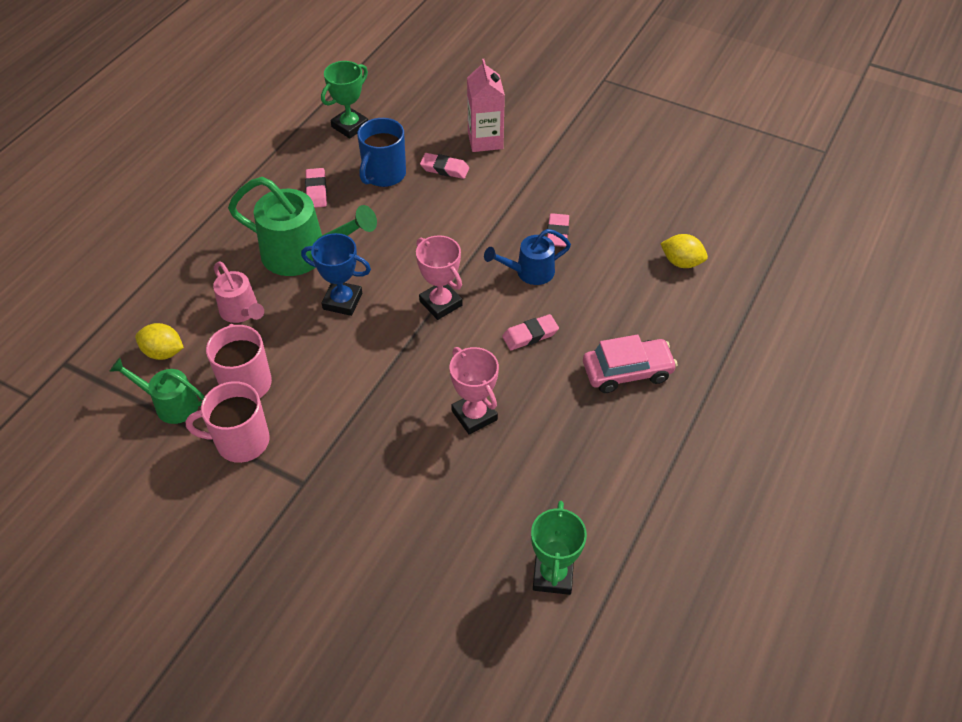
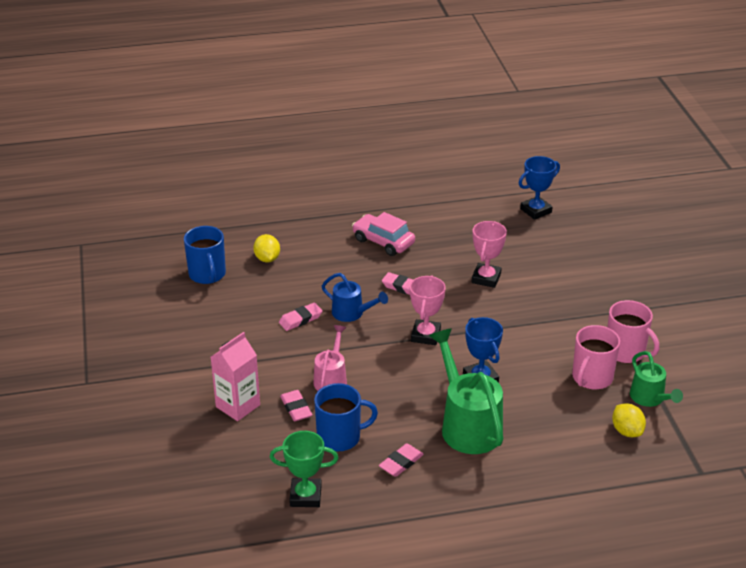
camera: 130 degrees left, 15 degrees down
pink watering can [213,261,264,323] -> pink watering can moved to [313,325,347,391]
green trophy [531,501,587,595] -> blue trophy [519,156,560,220]
none -> blue mug [184,226,226,284]

